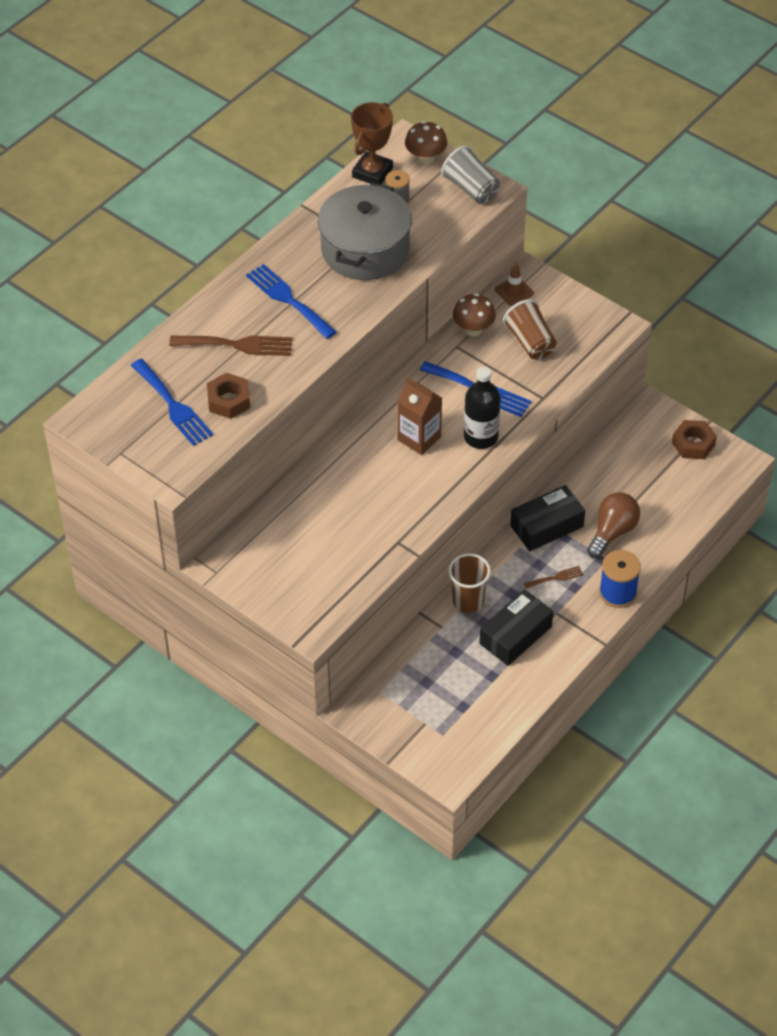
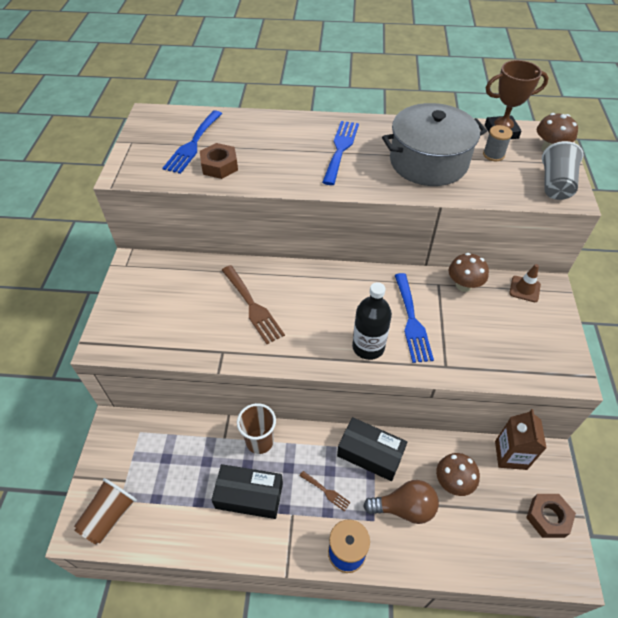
camera: 55 degrees right, 0 degrees up
brown fork [169,336,292,356] -> brown fork moved to [222,265,285,344]
brown carton [397,378,442,455] -> brown carton moved to [495,409,547,470]
brown cup [503,299,557,360] -> brown cup moved to [74,478,137,545]
none -> brown mushroom [436,453,480,496]

